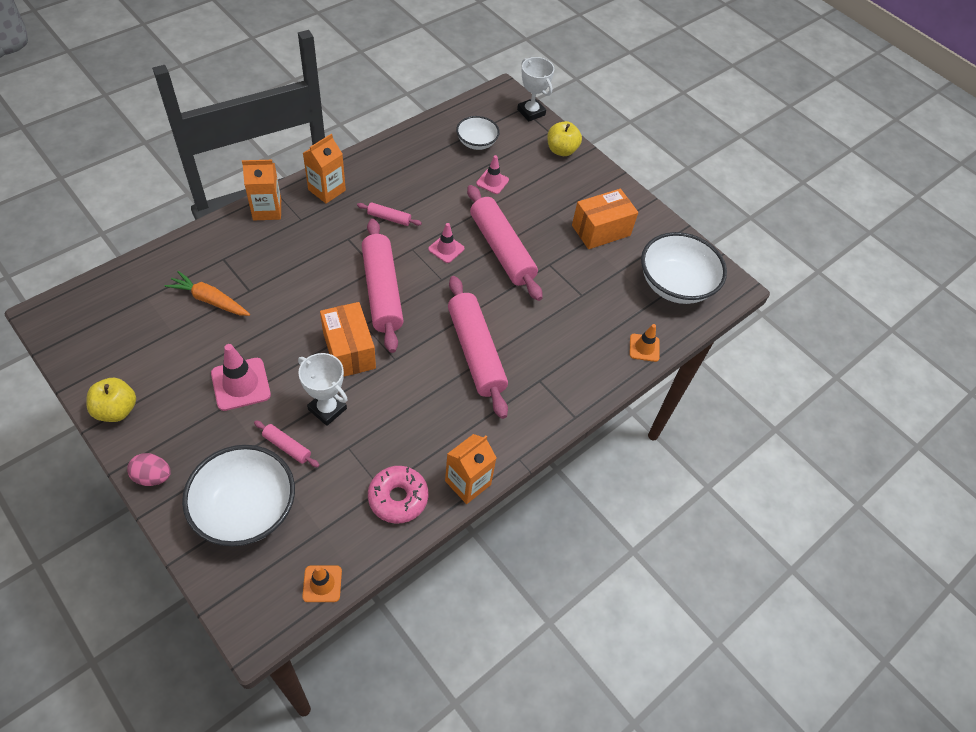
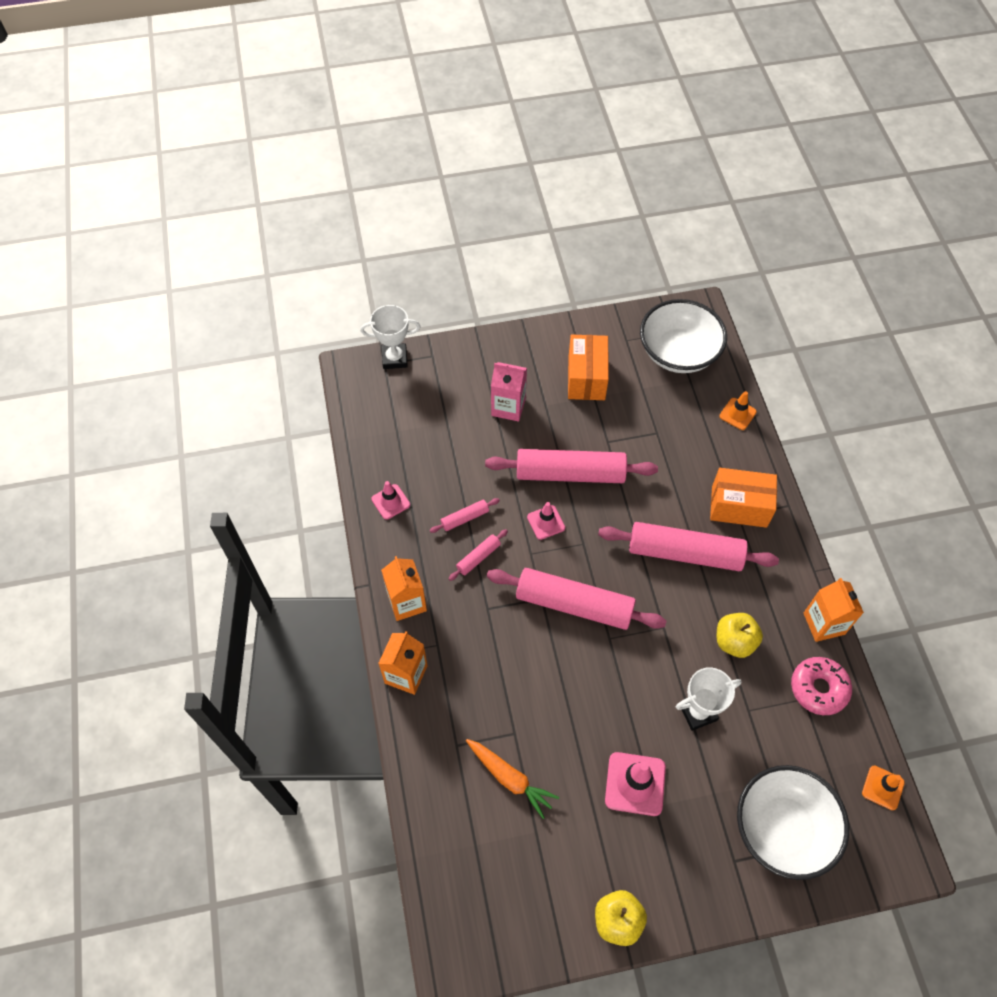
camera: 55 degrees left, 5 degrees up
pink egg [127,453,171,486] -> none
orange carrot [165,271,250,316] -> orange carrot turned 105 degrees counterclockwise [466,739,559,819]
pink rolling pin [254,421,319,467] -> pink rolling pin moved to [430,498,500,533]
orange box [320,302,376,377] -> orange box moved to [710,468,777,528]
white bowl [456,116,500,150] -> none
pink traffic cone [476,155,509,194] -> pink traffic cone moved to [371,481,410,520]
yellow apple [547,121,582,156] -> yellow apple moved to [717,613,763,658]
none -> pink carton [491,362,527,422]

